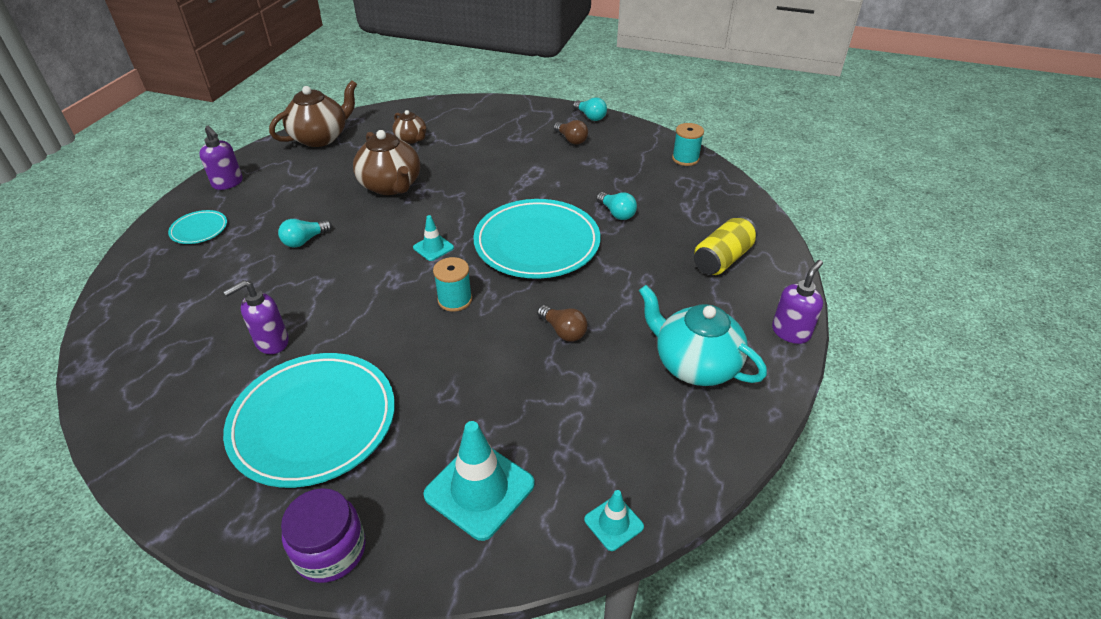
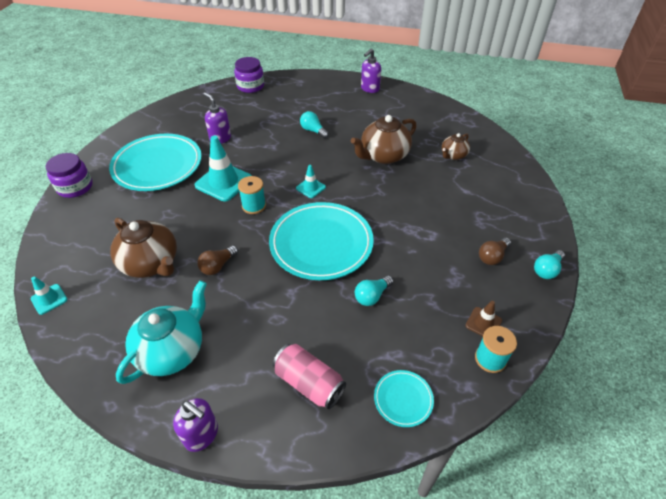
camera: 85 degrees right, 5 degrees up
turquoise plate [168,210,227,244] -> turquoise plate moved to [374,370,434,427]
brown teapot [269,80,357,147] -> brown teapot moved to [110,218,177,278]
turquoise traffic cone [423,421,535,541] -> turquoise traffic cone moved to [195,136,252,202]
yellow can [694,217,758,275] -> pink can [273,344,346,409]
none -> purple jar [234,57,264,93]
none -> brown traffic cone [466,301,502,336]

